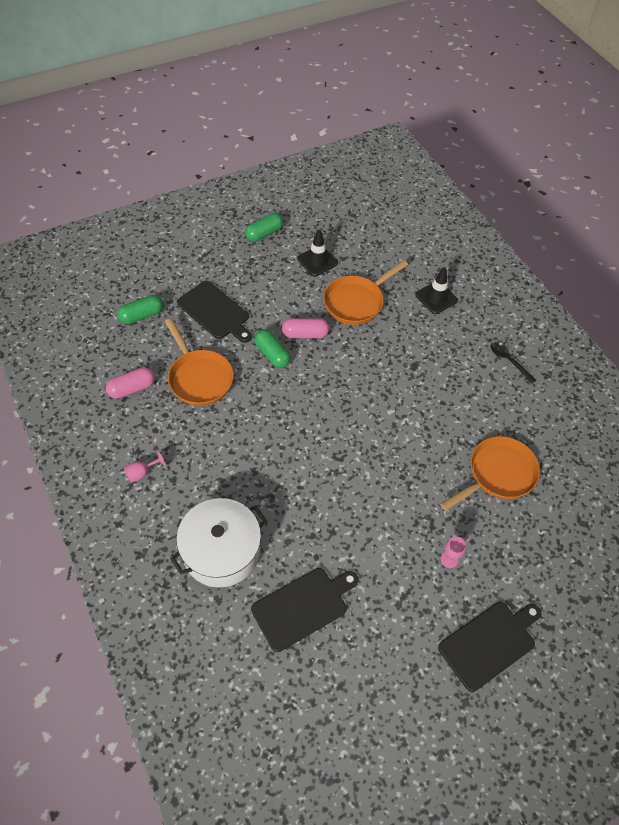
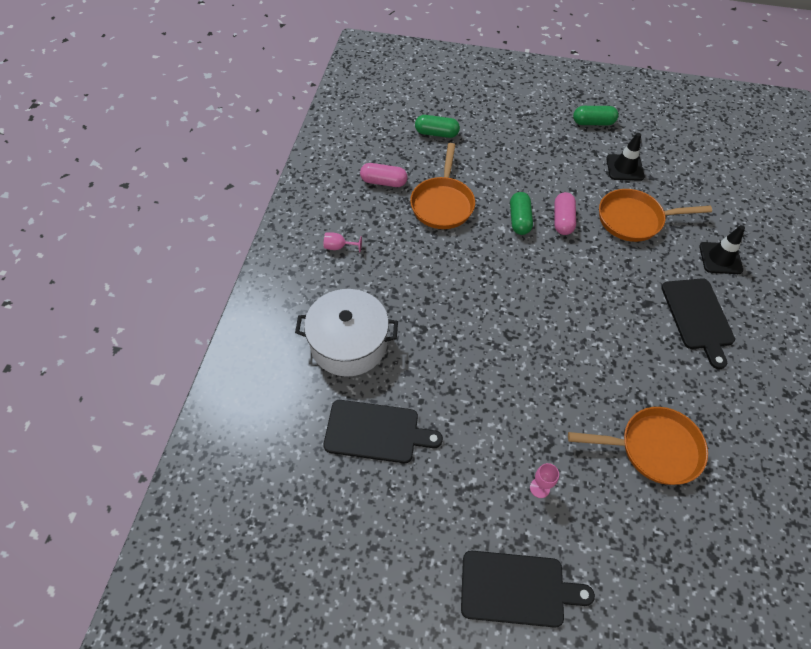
camera: 40 degrees right, 0 degrees up
black cutting board [177,281,252,343] -> black cutting board moved to [661,278,735,369]
pink capsule [282,318,329,338] -> pink capsule turned 60 degrees clockwise [554,192,576,235]
black spoon [491,342,536,383] -> none

